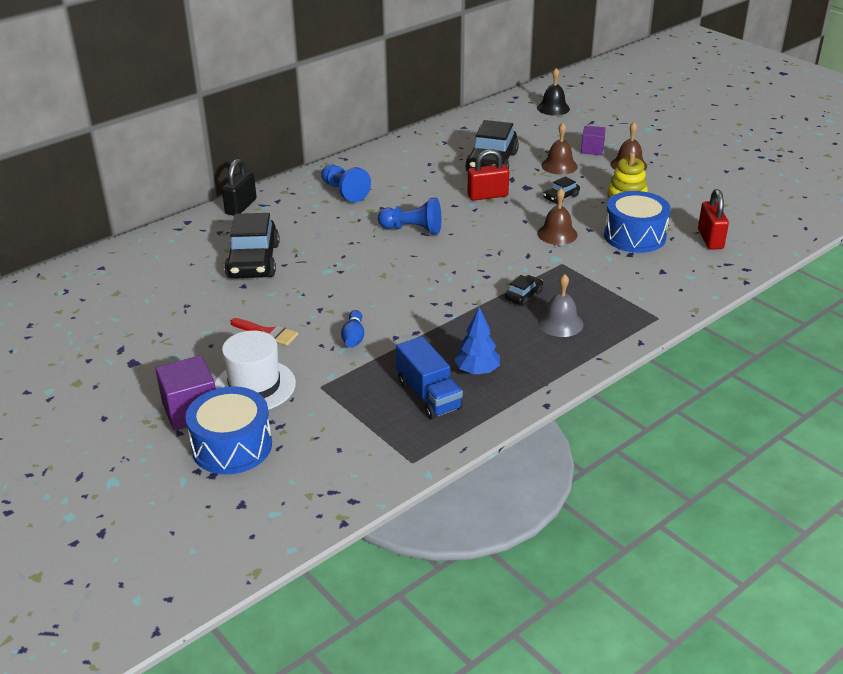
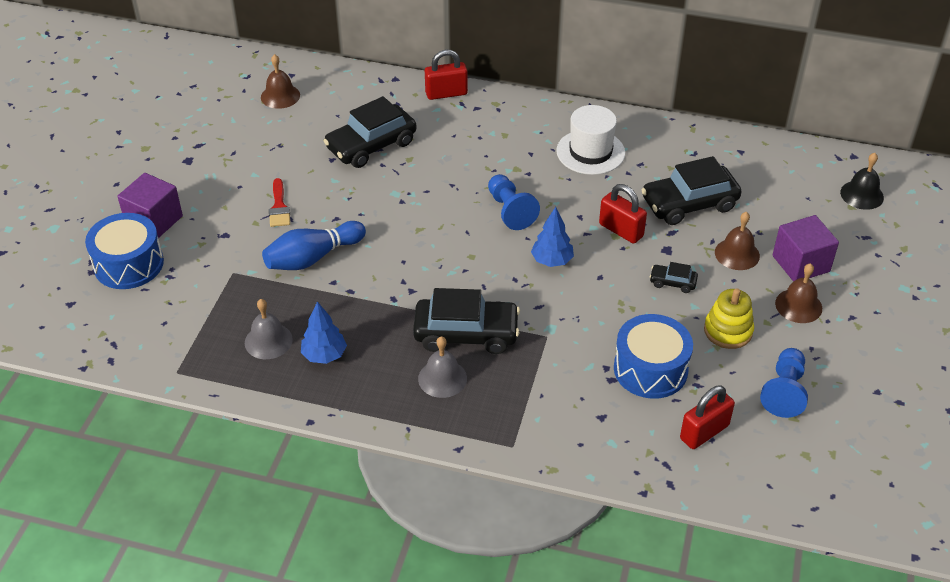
camera: 55 degrees right, 10 degrees up
white hat [215,330,296,410] -> white hat moved to [556,105,625,175]
black padlock [222,159,257,216] -> red padlock [425,50,468,100]
blue pawn [321,164,371,202] -> blue pawn moved to [760,348,808,418]
blue bowling pin [341,310,364,348] -> blue bowling pin [262,221,366,270], size x1.79
blue truck [396,336,463,419] -> grey bell [245,299,293,359]
black car [505,275,543,306] -> black car [413,288,520,354], size x2.16
brown bell [537,188,578,245] -> brown bell moved to [261,54,300,109]
purple cube [581,126,606,155] -> purple cube [773,215,839,282], size x1.58
none -> blue tree [531,207,574,267]

